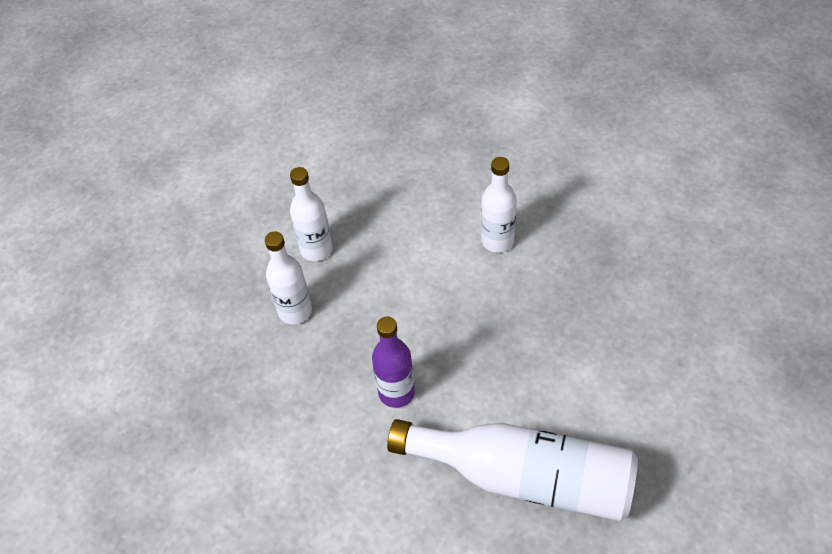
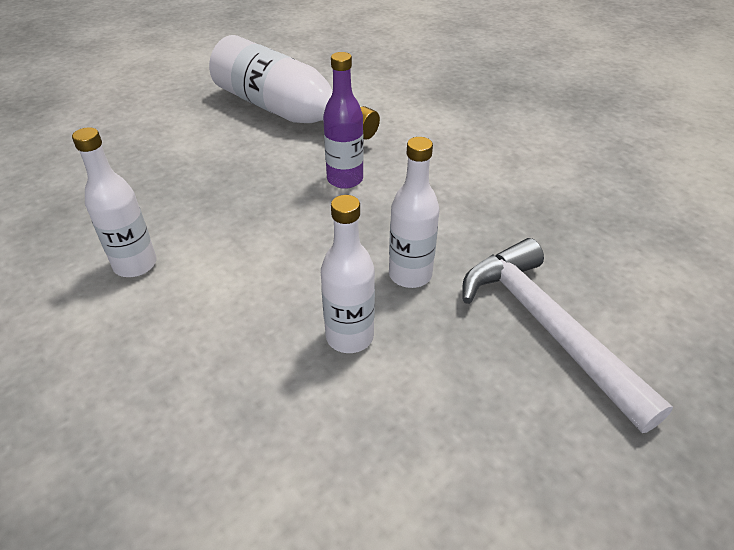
camera: 160 degrees left, 10 degrees down
none -> white hammer [462,238,673,433]

